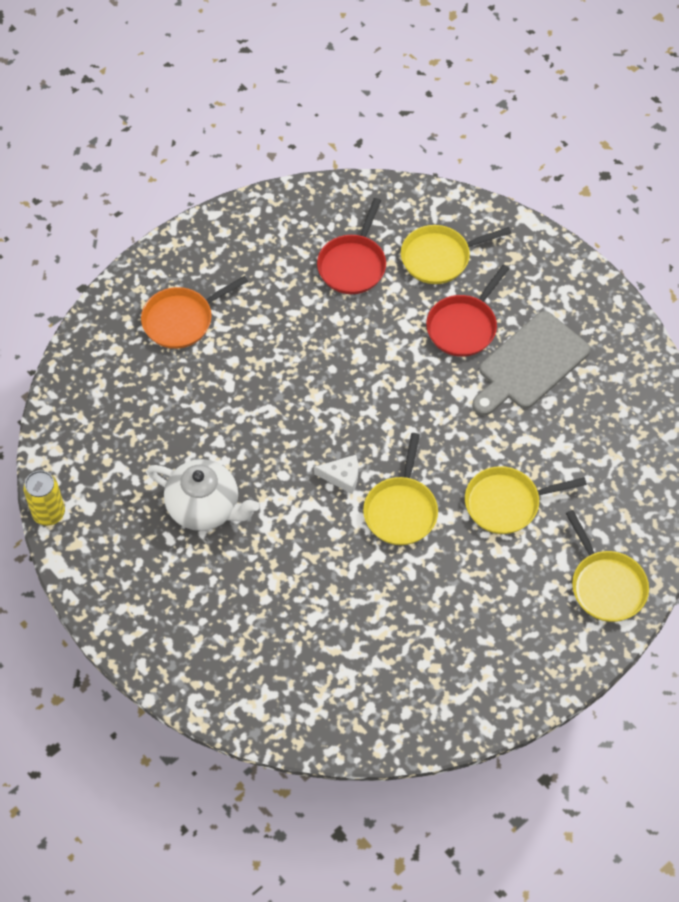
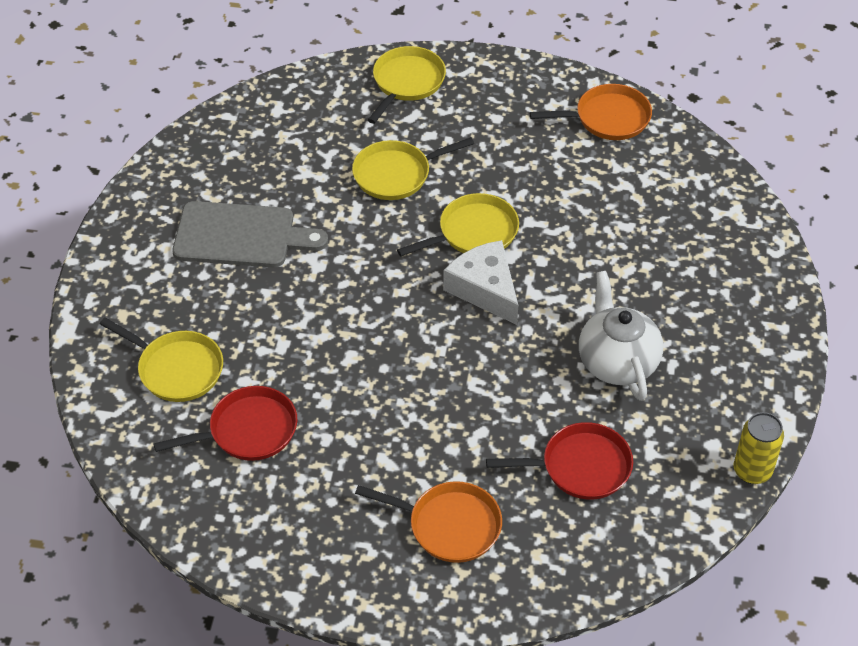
camera: 130 degrees left, 10 degrees down
white cheese [314,455,358,494] -> white cheese [443,240,518,325], size x1.76
red pan [426,265,509,357] -> red pan moved to [486,422,633,499]
yellow pan [465,466,587,534] -> yellow pan turned 120 degrees clockwise [352,137,474,200]
none -> orange pan [530,84,652,140]

